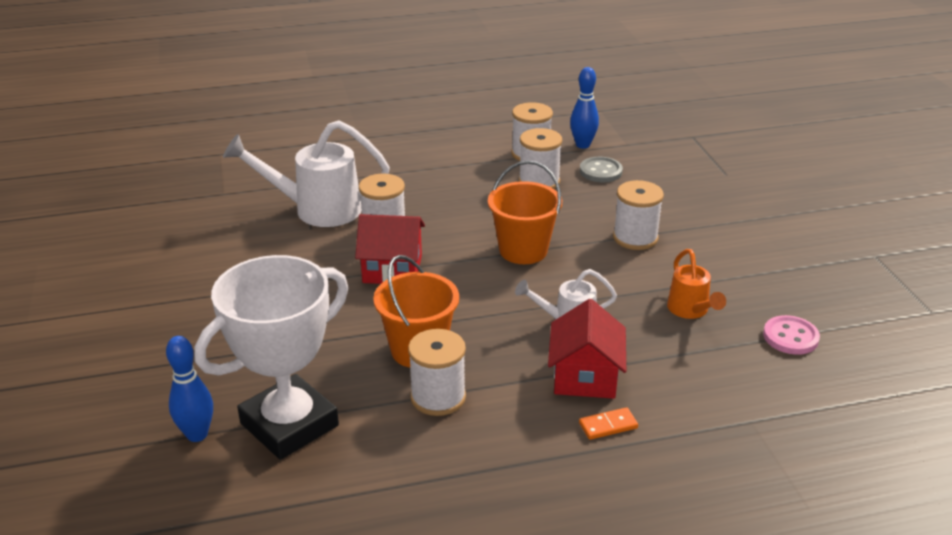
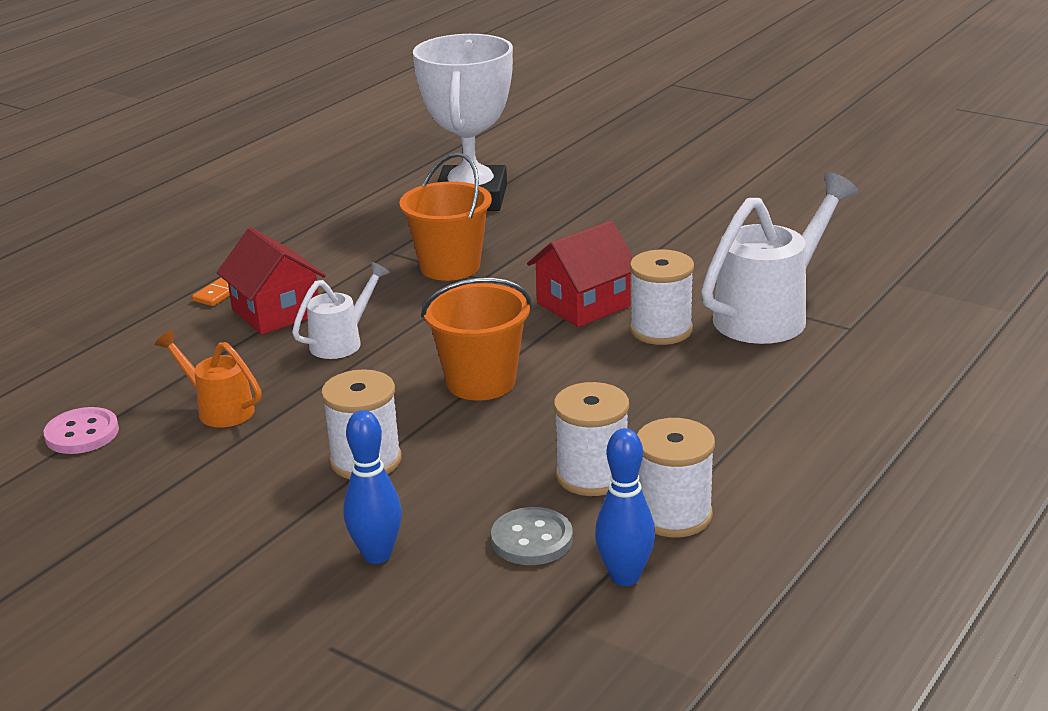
camera: 140 degrees right, 5 degrees down
blue bowling pin [166,336,213,442] -> blue bowling pin moved to [343,410,402,564]
white spool [408,329,466,416] -> none

